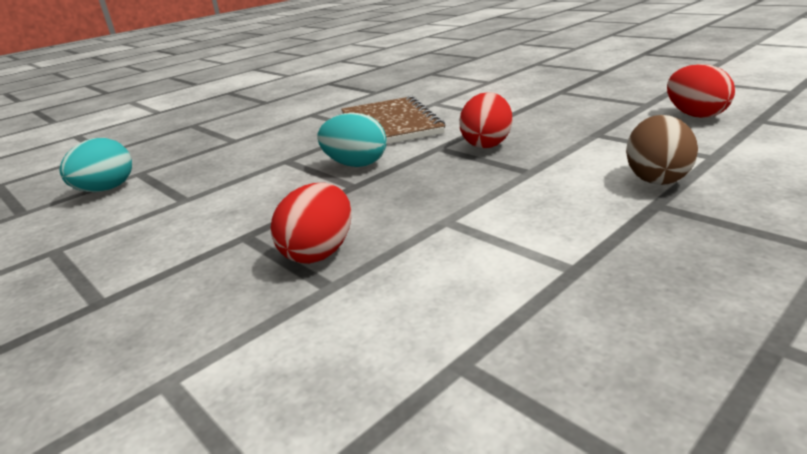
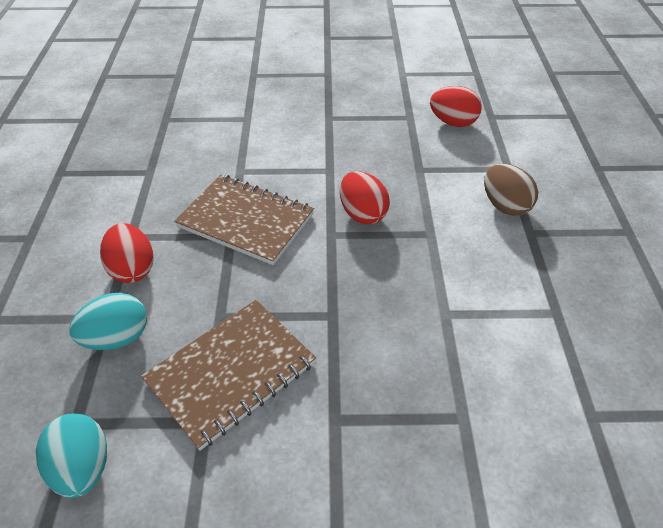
camera: 50 degrees left, 20 degrees up
red egg [271,183,352,264] -> red egg moved to [100,223,154,283]
turquoise egg [317,113,387,167] -> turquoise egg moved to [69,293,147,350]
none -> brown notebook [141,300,316,451]

